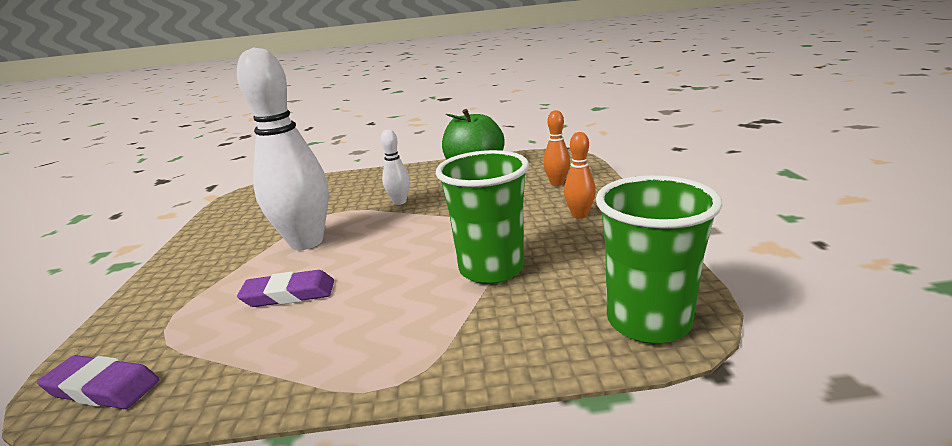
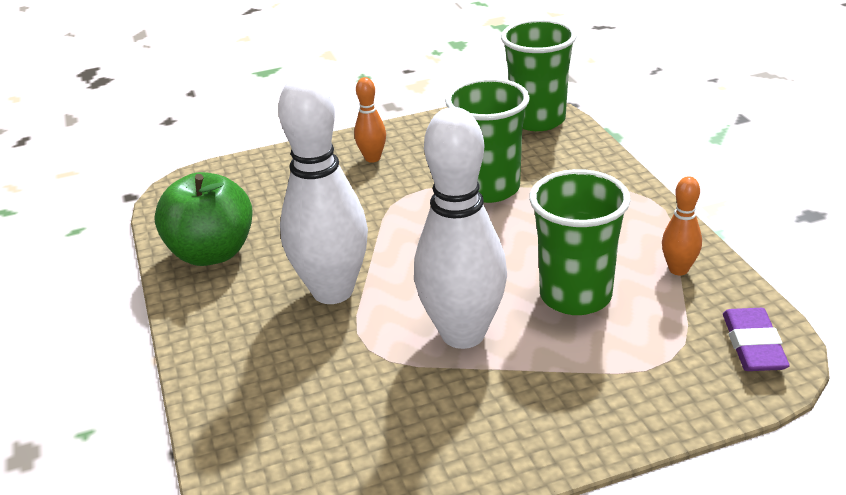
camera: 105 degrees left, 10 degrees up
purple eraser [237,270,334,307] -> green cup [529,169,631,315]
white bowling pin [381,129,410,205] -> white bowling pin [278,75,368,304], size x2.19
orange bowling pin [543,110,570,186] -> orange bowling pin moved to [662,176,702,276]

